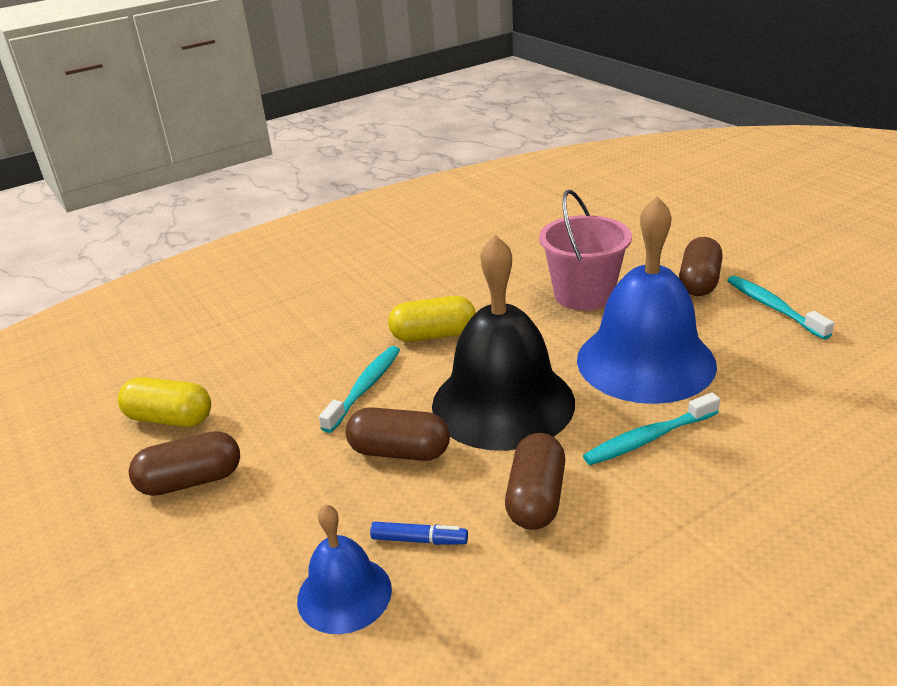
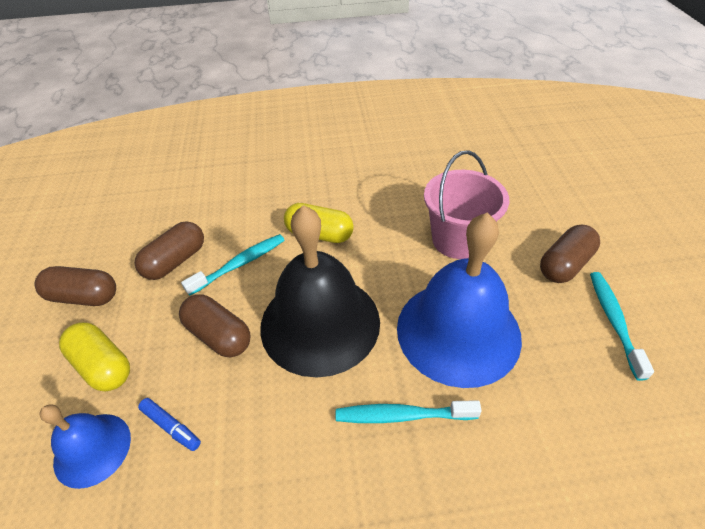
camera: 25 degrees right, 15 degrees up
yellow capsule [118,377,211,427] -> yellow capsule moved to [59,322,130,392]
brown capsule [505,433,565,530] -> brown capsule moved to [134,222,204,280]

